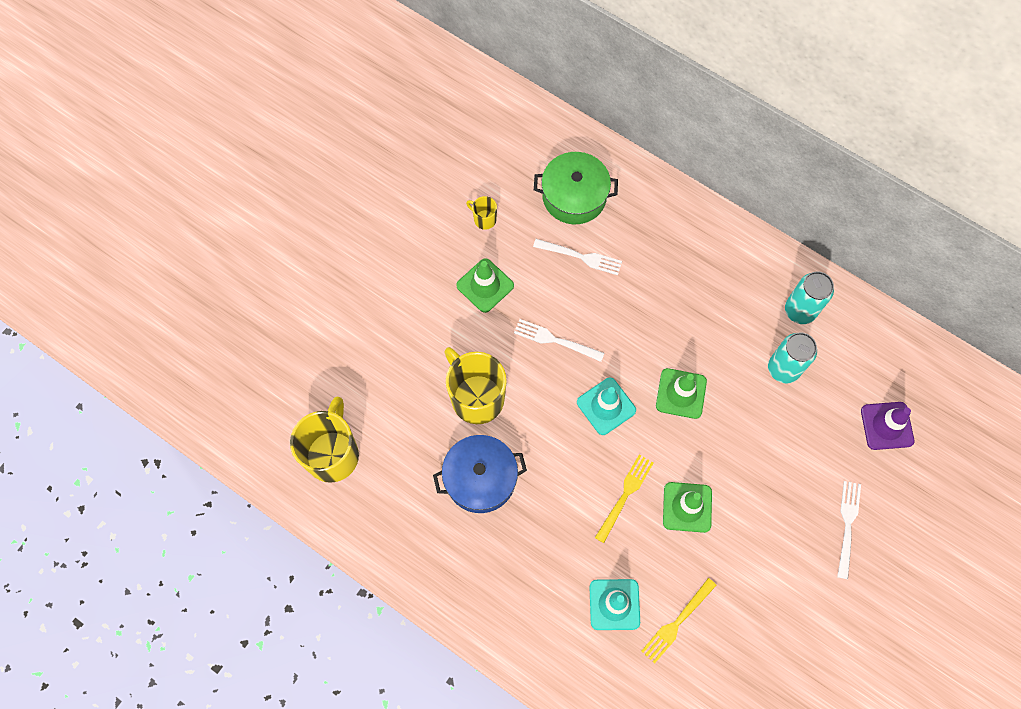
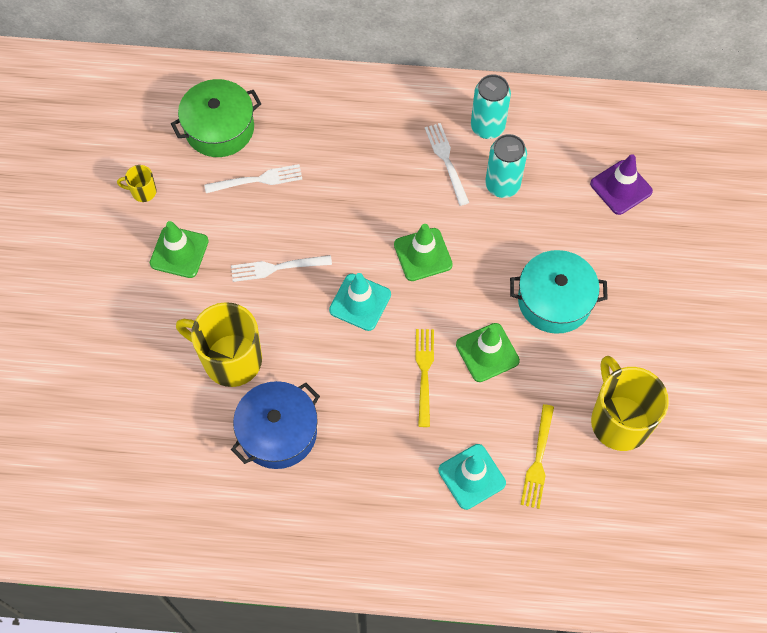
camera: 30 degrees left, 5 degrees down
yellow mug [290,397,359,483] -> yellow mug moved to [591,356,669,451]
white fork [837,481,861,579] -> white fork moved to [425,123,469,206]
none -> turquoise pot [510,250,608,334]

